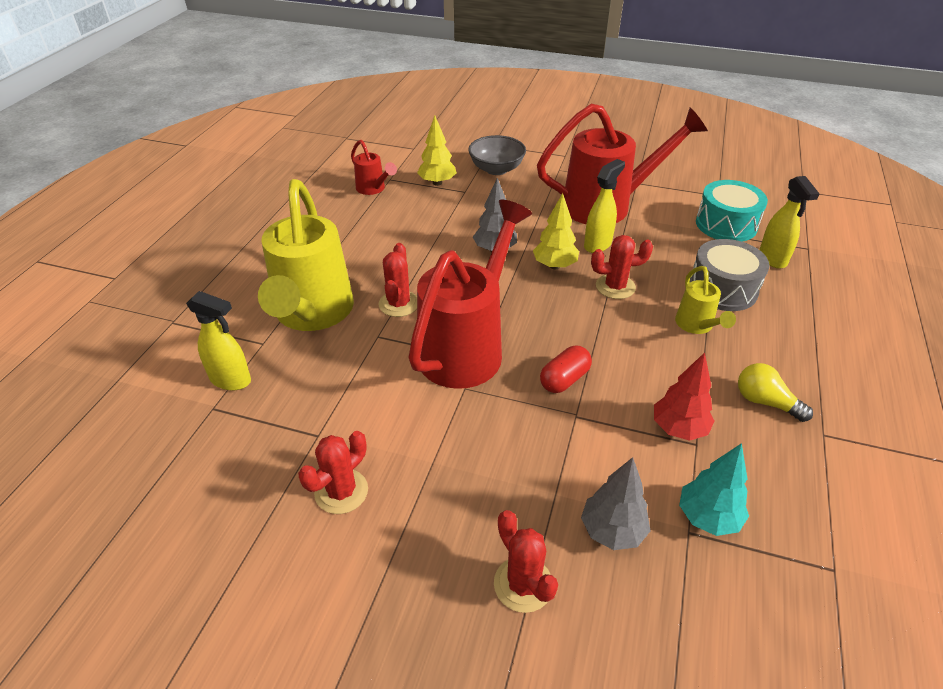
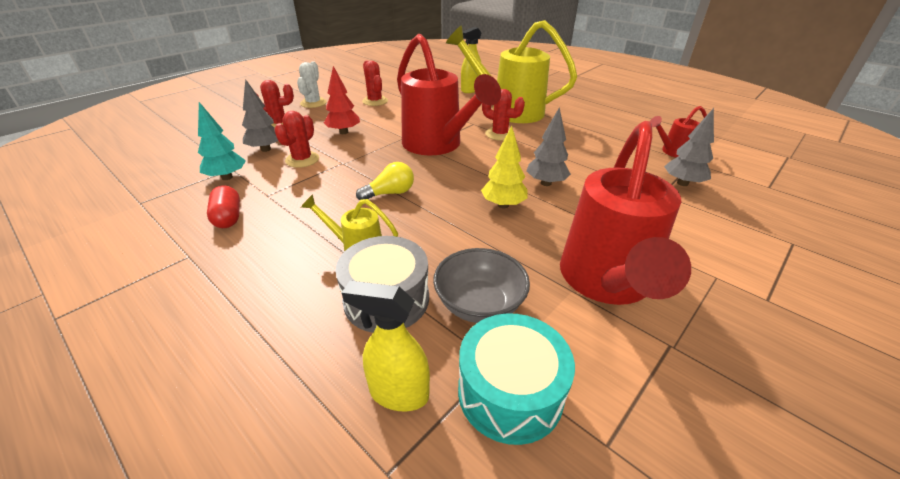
camera: 115 degrees right, 5 degrees down
yellow tree [417,115,457,186] -> grey tree [664,108,714,186]
grey bowl [468,135,526,175] -> grey bowl moved to [433,248,530,323]
red capsule [540,345,592,393] -> red capsule moved to [207,185,240,228]
yellow spray bottle [584,159,625,253] -> none
red cactus [591,235,653,299] -> red cactus moved to [274,111,319,168]
red tree [654,353,714,441] -> red tree moved to [324,66,360,134]
yellow light bulb [738,363,813,422] -> yellow light bulb moved to [356,162,414,200]
none -> white cactus [297,62,327,108]

